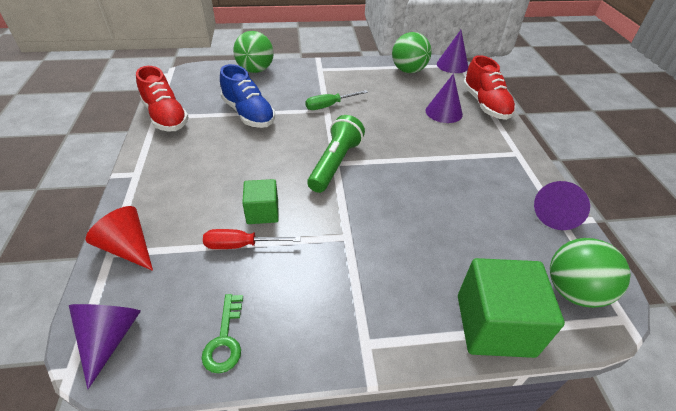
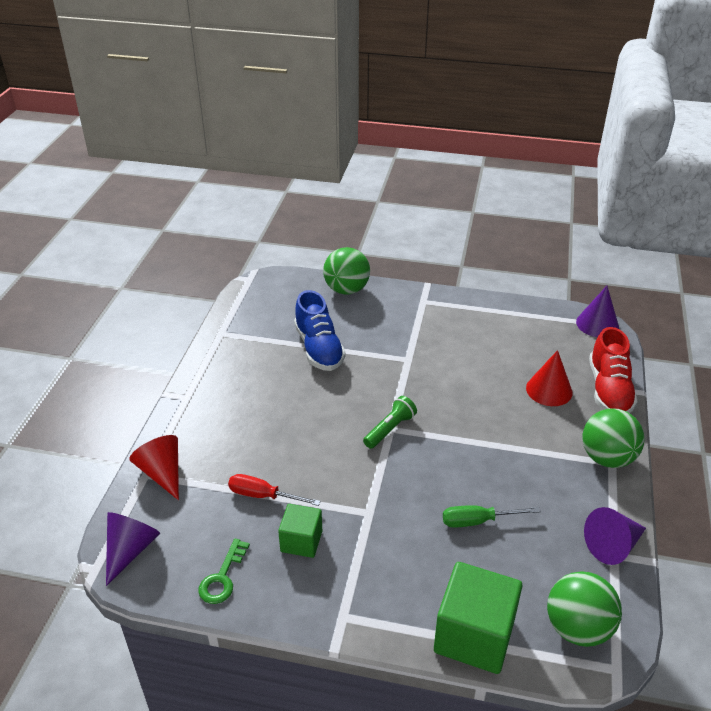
camera: 20 degrees right, 5 degrees down
red shoe [136,66,189,132] -> none
green cube [242,179,279,224] -> green cube moved to [278,504,322,558]
green screwdriver [305,90,368,110] -> green screwdriver moved to [443,505,541,528]
green flashlight [307,115,365,193] -> green flashlight [363,396,417,449], size x0.65
green ball [392,32,432,73] -> green ball moved to [582,408,645,468]
purple cone [426,73,463,123] -> red cone [526,350,573,406]

